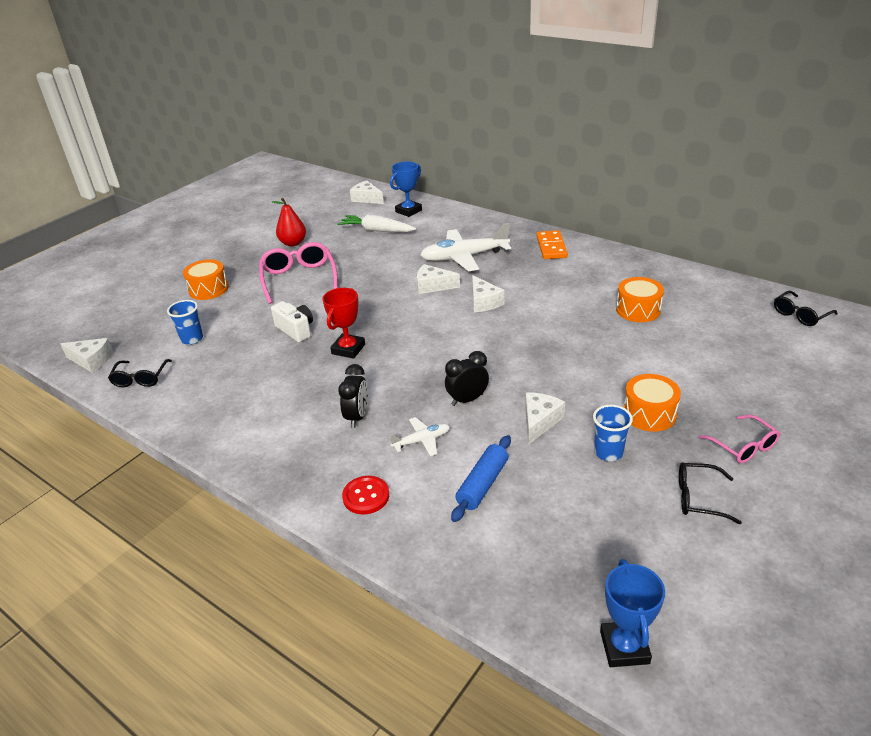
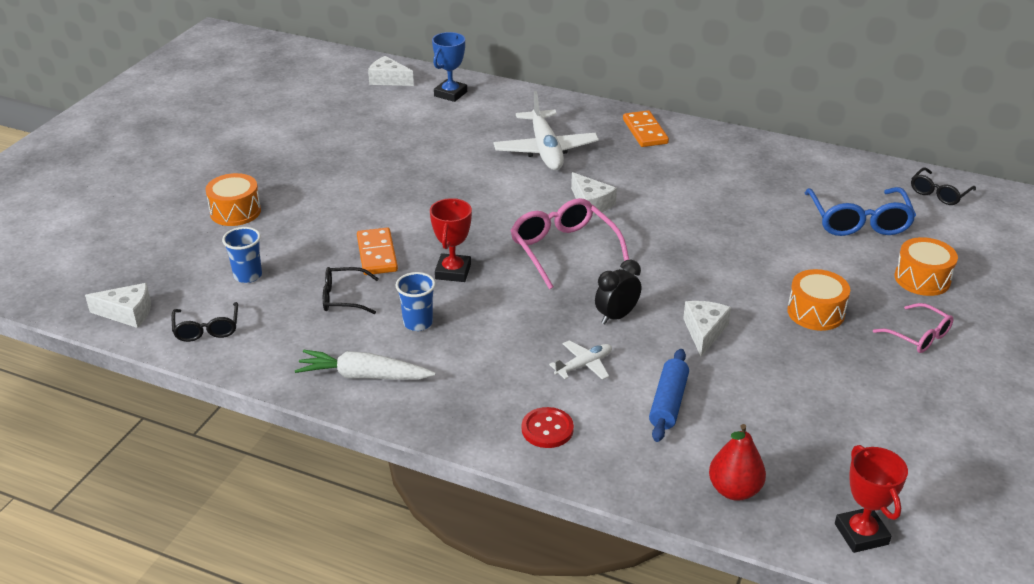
camera: 15 degrees left, 0 degrees up
pink glasses [259,242,338,304] -> pink glasses moved to [510,198,629,289]
white camera [271,301,313,342] -> orange domino [357,228,398,275]
red pear [272,198,306,246] -> red pear moved to [709,424,766,501]
white carrot [338,215,416,232] -> white carrot moved to [295,350,436,380]
black clock [338,364,368,428] -> none
white cheese [417,264,460,294] -> none
white plane [420,223,511,272] -> white plane turned 75 degrees counterclockwise [494,91,599,170]
blue cup [593,405,633,461] -> blue cup moved to [396,272,436,331]
blue trophy [600,559,665,667] -> red trophy [835,445,908,553]
orange drum [616,277,664,322] -> orange drum moved to [895,237,958,296]
black glasses [679,462,742,524] -> black glasses moved to [323,267,379,314]
none -> blue glasses [805,187,916,236]

